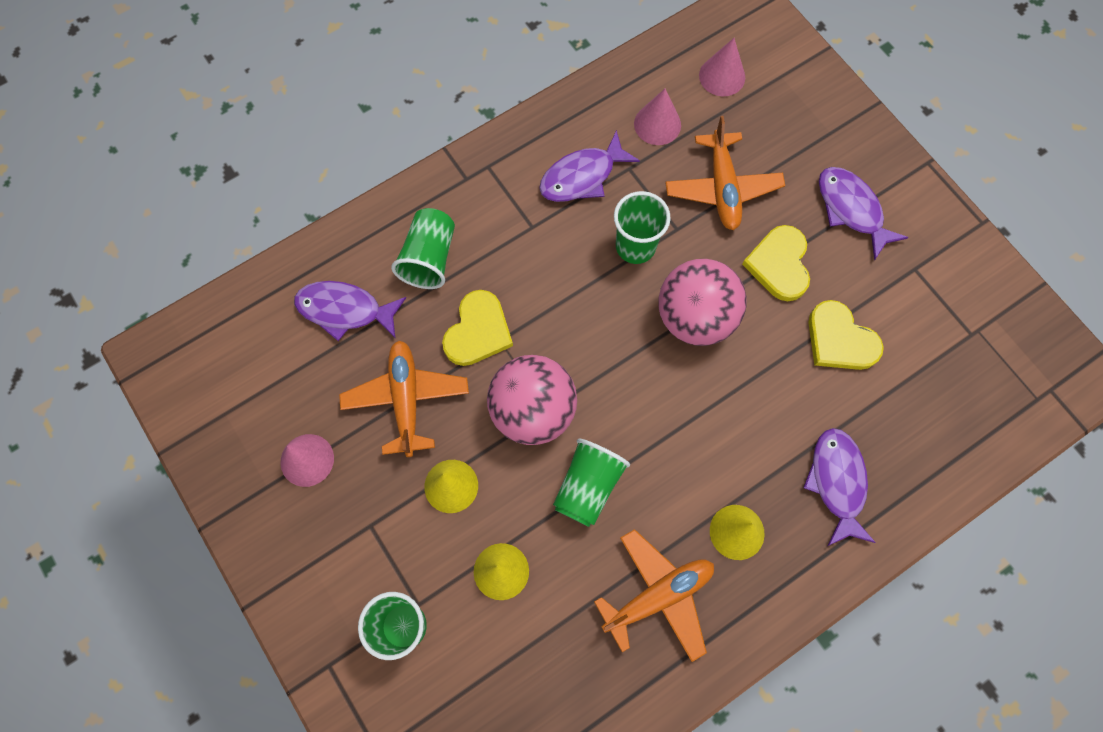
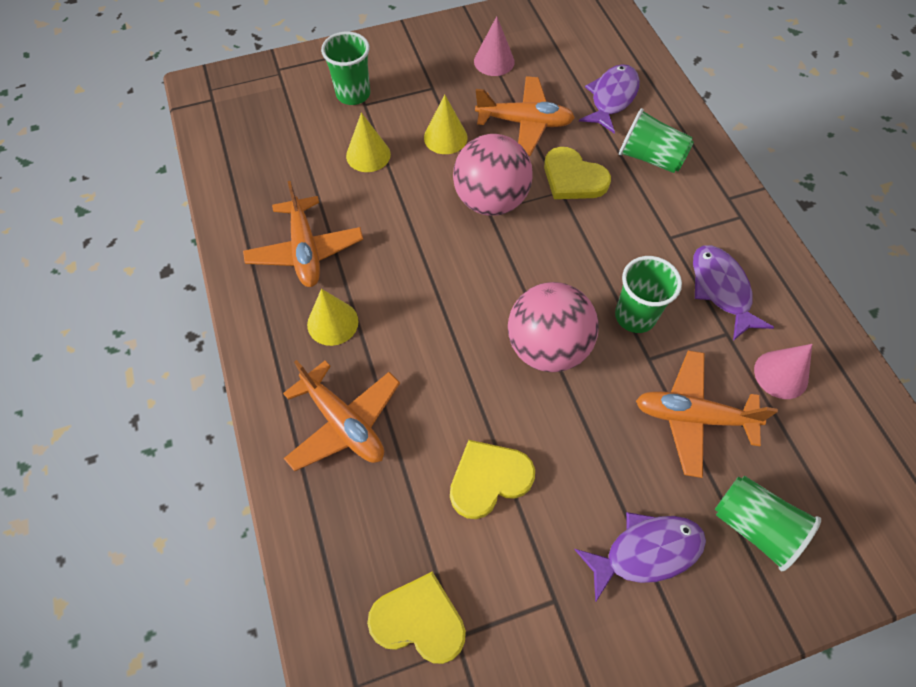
camera: 105 degrees right, 10 degrees down
green cup [553,439,630,527] -> green cup moved to [715,476,821,571]
pink cone [699,38,745,96] -> none
yellow heart [742,225,810,301] -> yellow heart moved to [367,571,466,664]
purple fish [803,428,876,546] -> orange plane [283,360,400,471]

